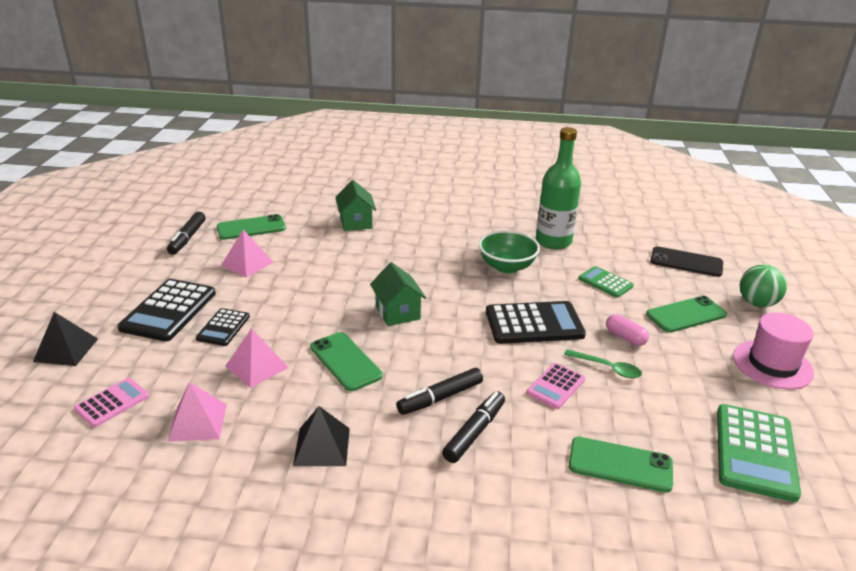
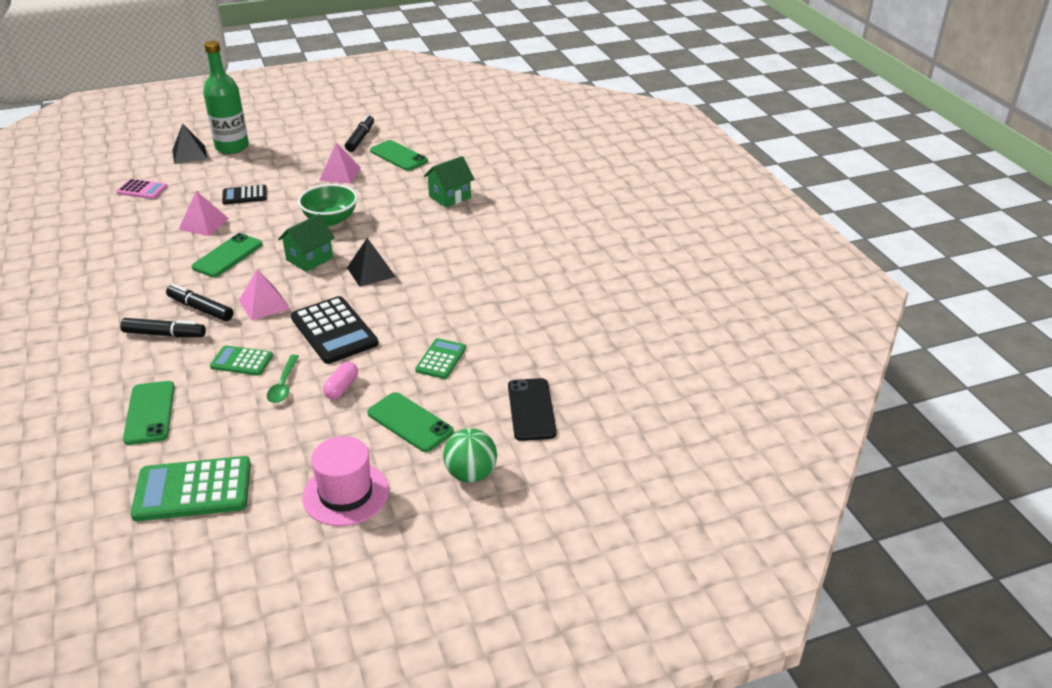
camera: 65 degrees right, 5 degrees up
black calculator [117,279,216,342] -> none
black marker [167,212,206,254] -> black marker turned 120 degrees clockwise [345,114,374,152]
pink pyramid [167,382,227,442] -> pink pyramid moved to [238,269,290,321]
black pyramid [293,406,350,466] -> black pyramid moved to [347,238,396,287]
green bowl [479,230,540,273] -> green bowl moved to [298,184,358,226]
pink calculator [526,363,585,409] -> green calculator [210,345,273,376]
green bottle [536,127,581,249] -> green bottle moved to [203,41,249,154]

